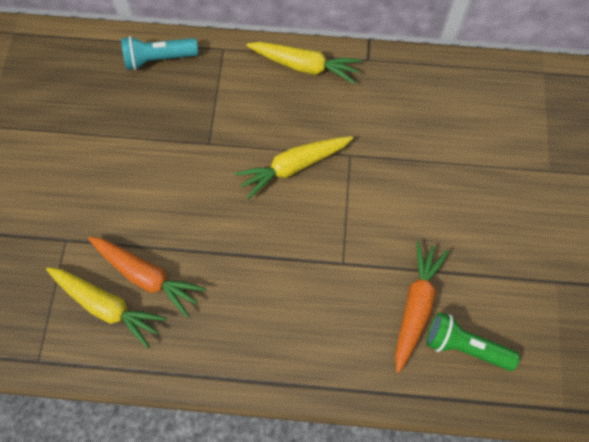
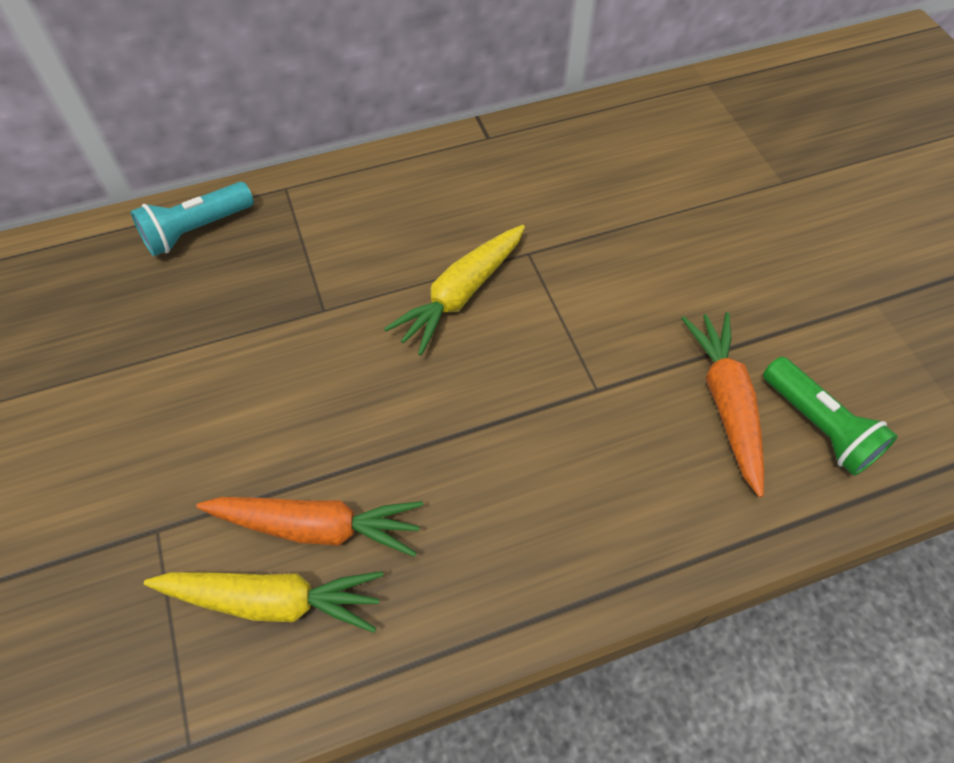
camera: 25 degrees left, 10 degrees down
yellow carrot [246,42,362,84] -> none
green flashlight [427,312,520,371] -> green flashlight turned 120 degrees counterclockwise [763,357,898,476]

